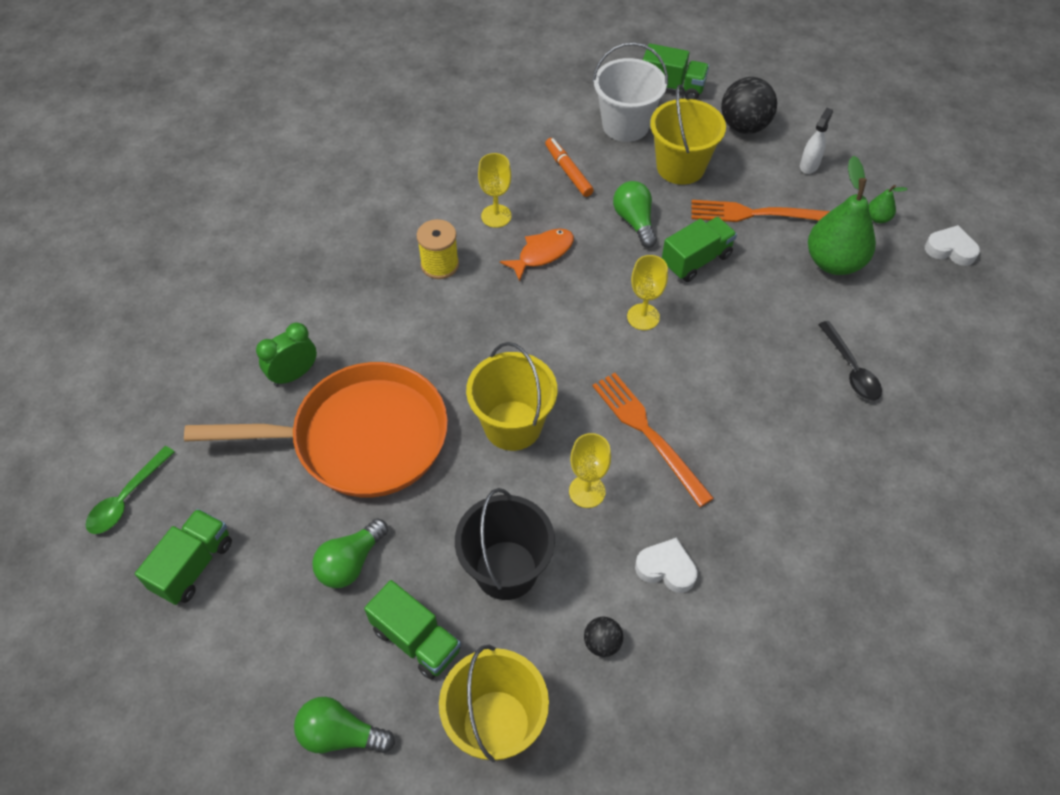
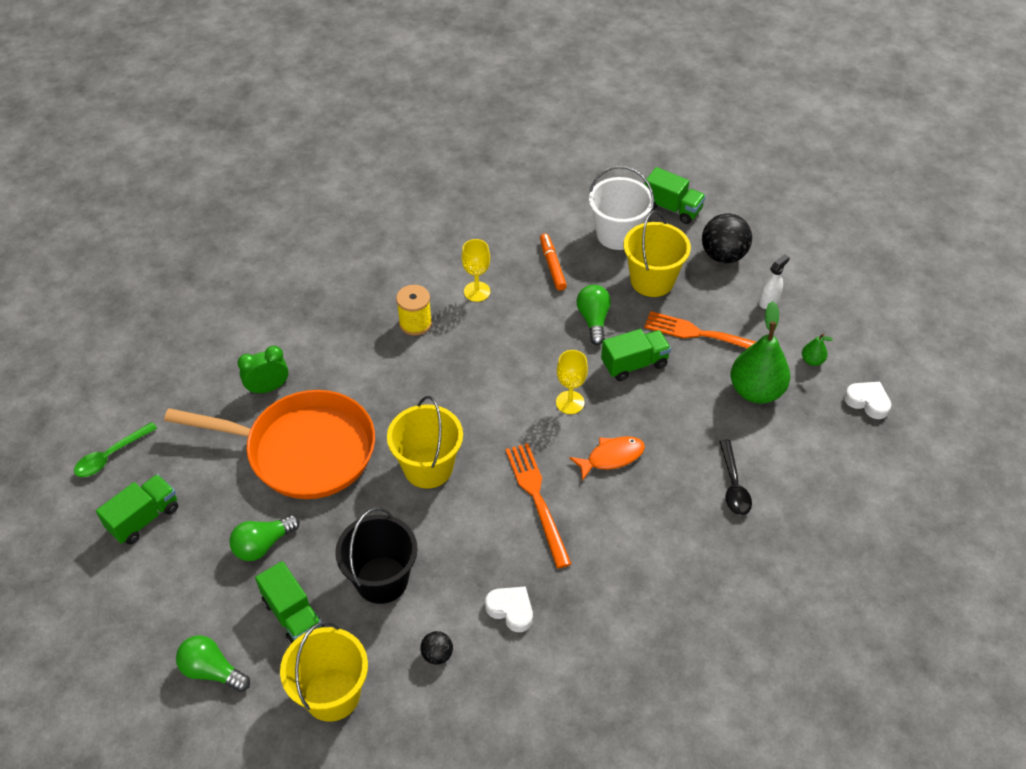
camera: 15 degrees right, 5 degrees down
orange fish [500,229,574,282] -> orange fish moved to [569,436,645,481]
yellow goblet [569,433,611,508] -> none

